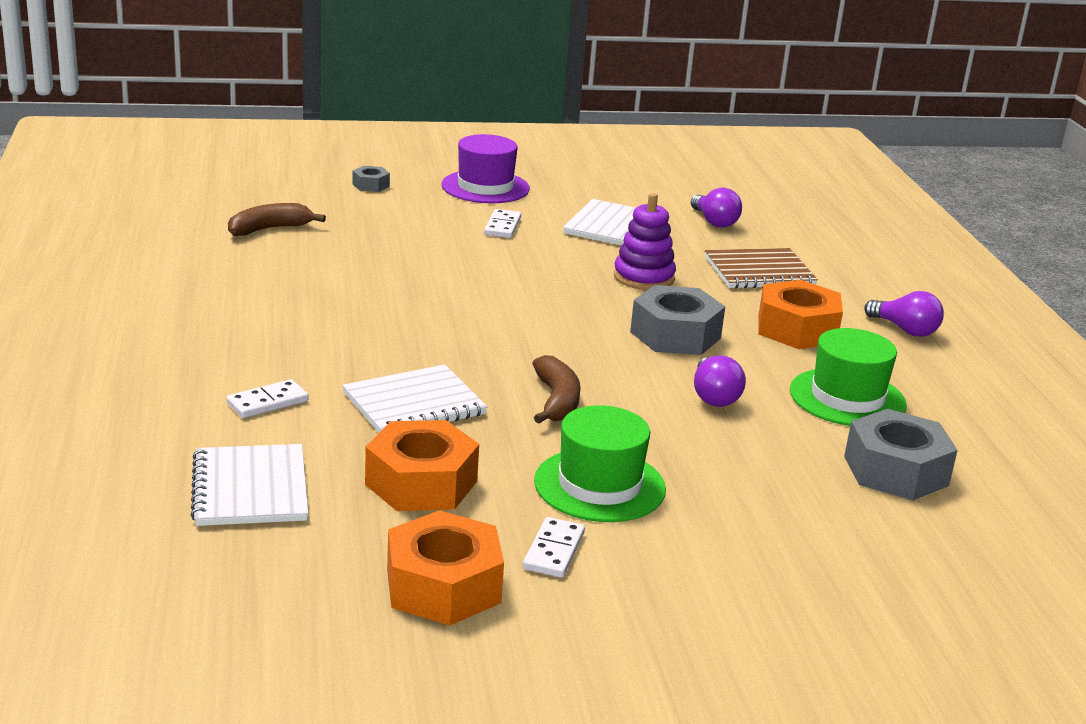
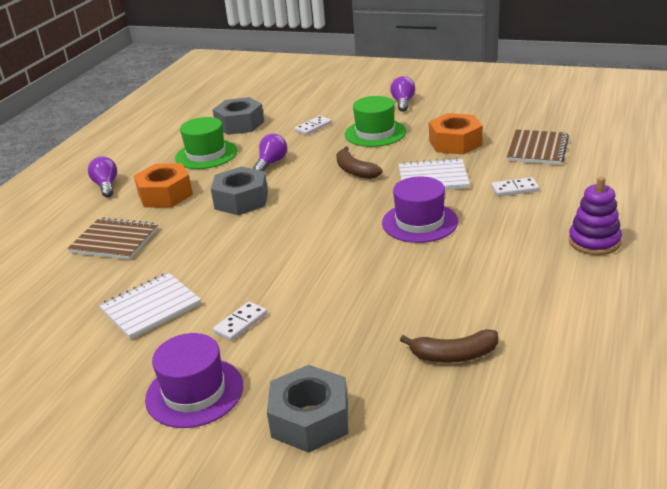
camera: 145 degrees left, 5 degrees up
white notebook [191,444,308,526] -> brown notebook [507,130,569,165]
grey nut [352,166,390,192] -> grey nut [267,365,348,453], size x2.02
orange nut [387,510,504,625] -> none
white domino [523,517,585,578] -> white domino moved to [295,116,332,135]
brown banana [532,355,580,423] -> brown banana turned 60 degrees counterclockwise [336,147,382,179]
purple stacking toy [614,193,676,290] -> purple stacking toy moved to [569,177,622,255]
purple light bulb [690,188,742,227] -> purple light bulb moved to [390,76,415,112]
none -> purple hat [382,176,458,243]

